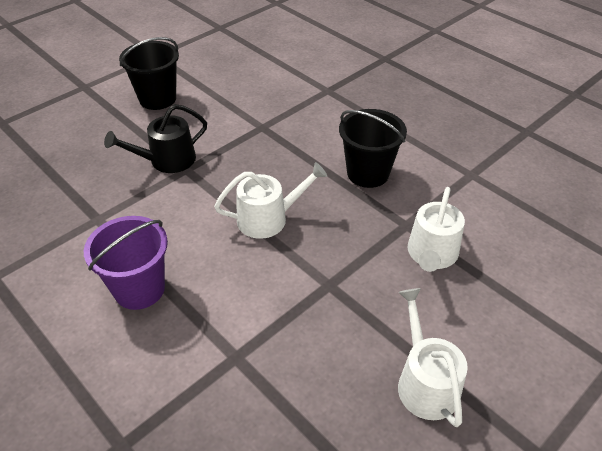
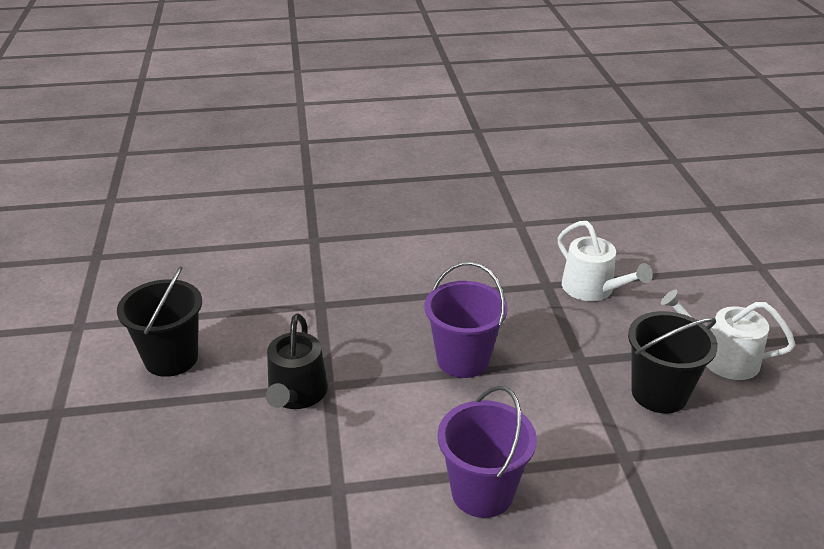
camera: 55 degrees left, 10 degrees down
white watering can [214,162,327,239] -> purple bucket [425,262,508,378]
black bucket [339,109,407,188] -> black bucket moved to [628,311,718,414]

